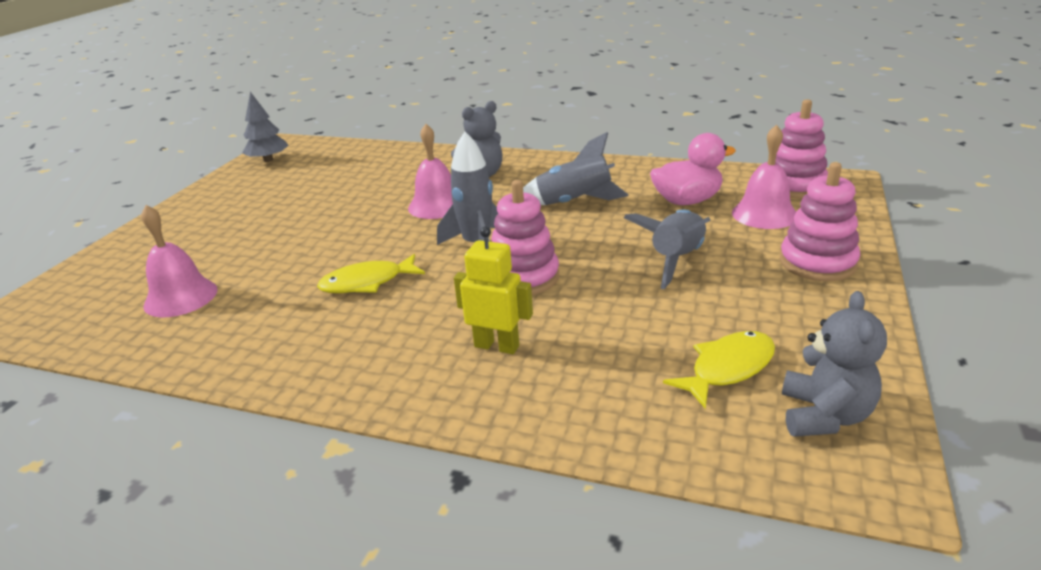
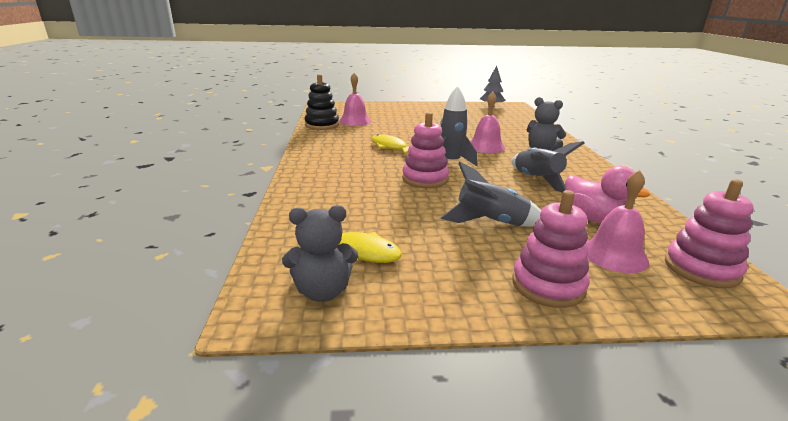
camera: 65 degrees right, 5 degrees down
yellow robot [454,227,533,354] -> none
none -> black stacking toy [305,74,339,130]

